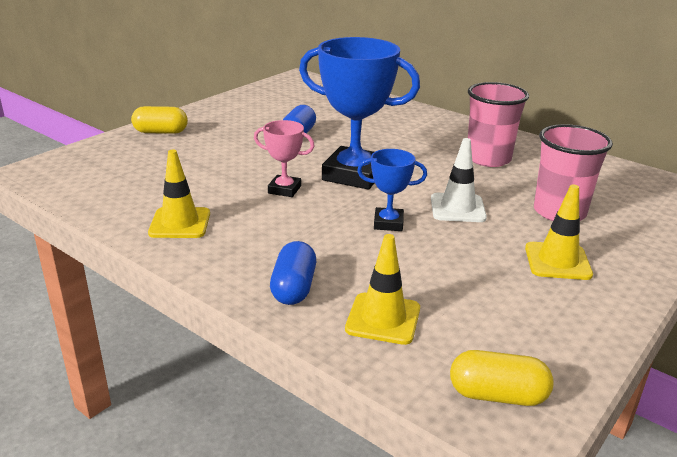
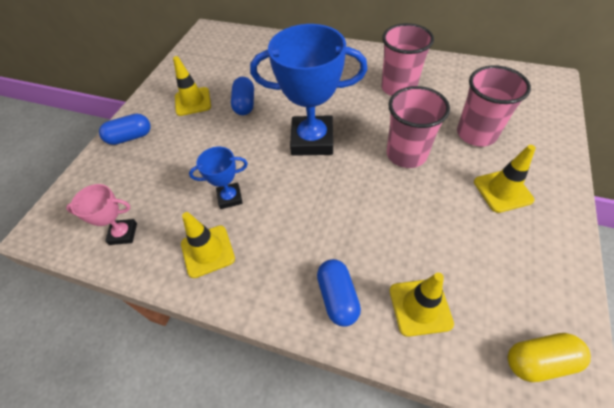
camera: 15 degrees left, 25 degrees up
yellow capsule [131,106,188,134] -> blue capsule [99,114,151,145]
pink trophy [254,120,314,197] -> pink trophy moved to [66,184,137,245]
blue trophy [357,149,427,231] -> blue trophy moved to [189,147,248,209]
white traffic cone [431,138,487,222] -> pink cup [387,86,450,168]
none -> yellow traffic cone [173,56,211,116]

